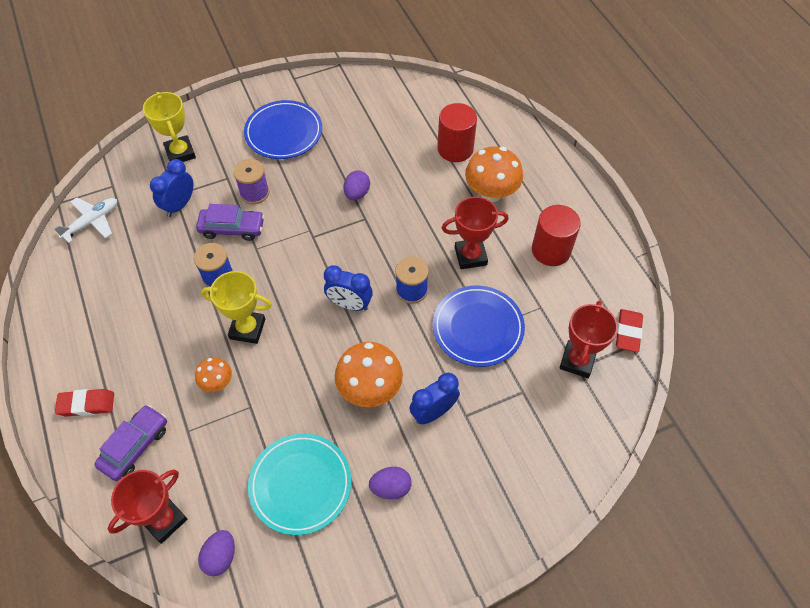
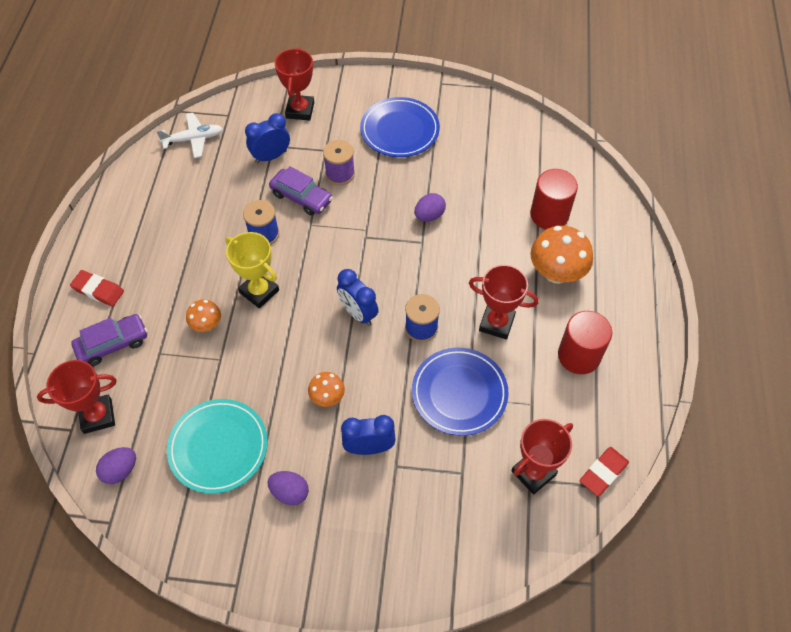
camera: 30 degrees right, 0 degrees up
yellow trophy [143,92,196,162] -> red trophy [274,48,314,121]
orange mushroom [335,342,403,407] -> orange mushroom [308,372,345,407], size x0.55

